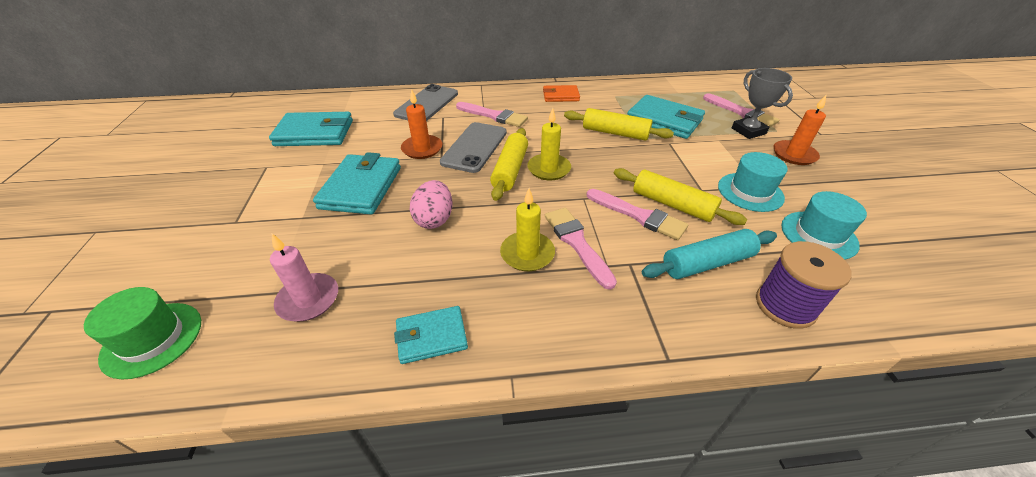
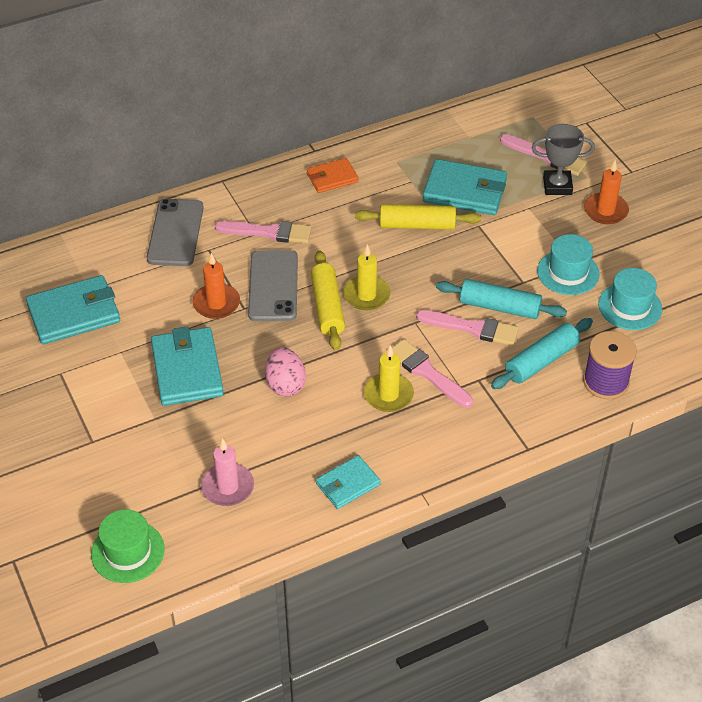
camera: 20 degrees left, 5 degrees up
yellow rolling pin [614,168,747,225] -> turquoise rolling pin [436,279,567,319]
grey trophy [732,68,793,139] -> grey trophy turned 45 degrees counterclockwise [532,124,595,195]

